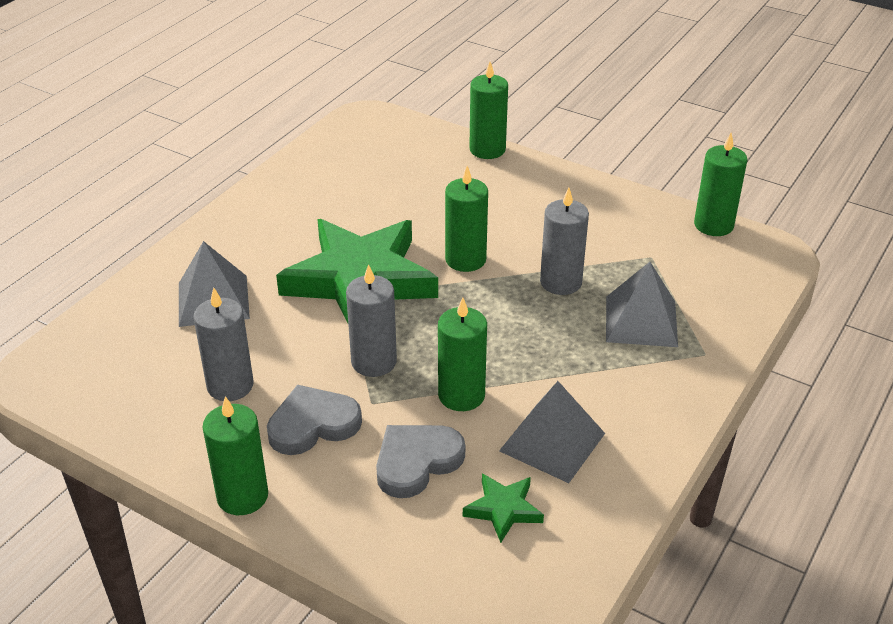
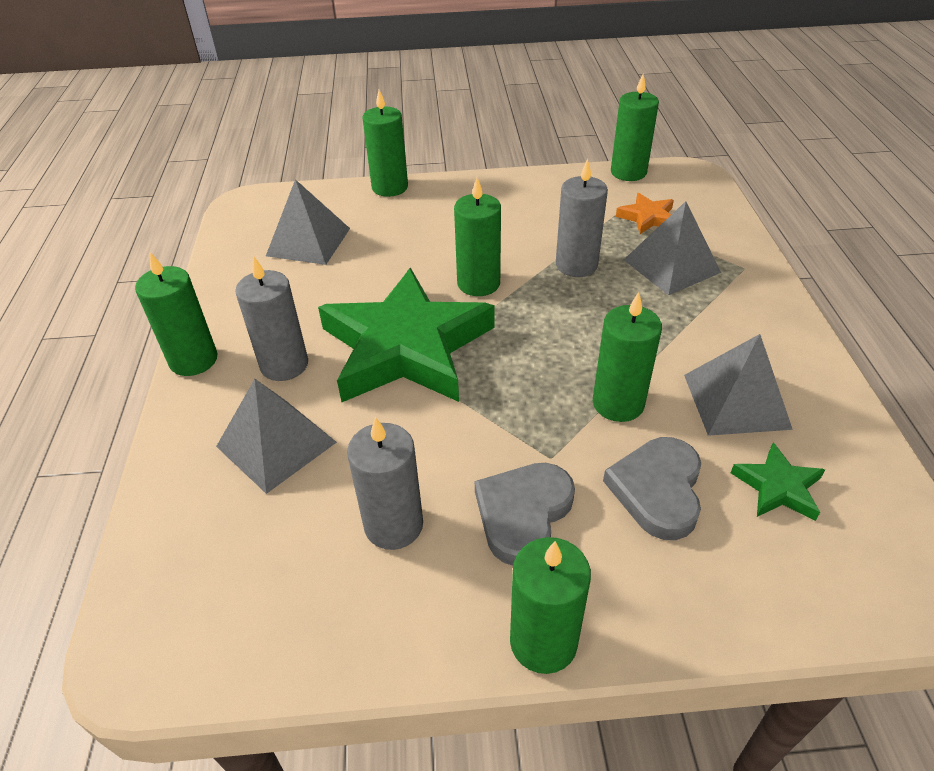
camera: 35 degrees left, 5 degrees up
grey candle [346,264,397,377] -> grey candle moved to [235,256,308,381]
none -> green candle [135,252,218,376]
none -> grey pyramid [266,179,350,265]
none -> orange star [616,193,674,234]

